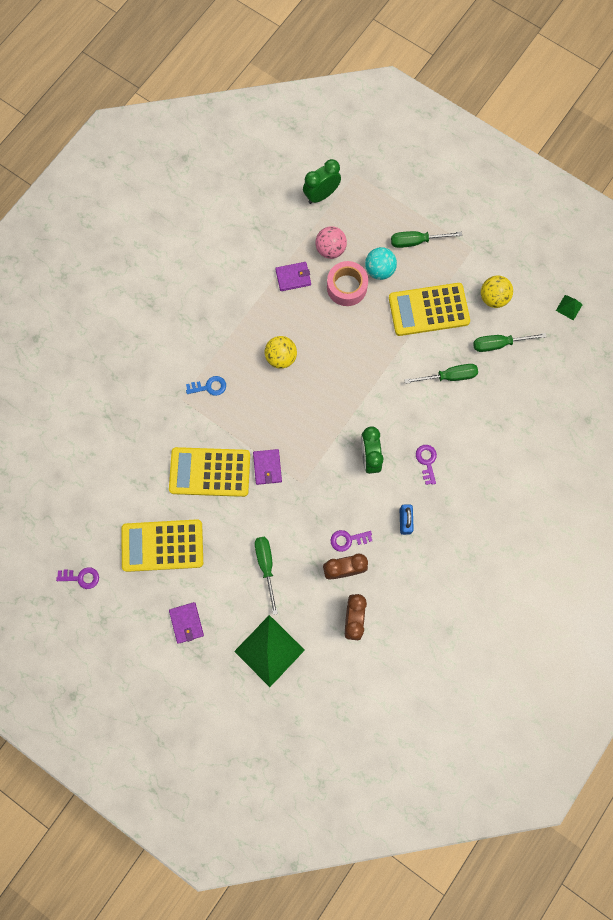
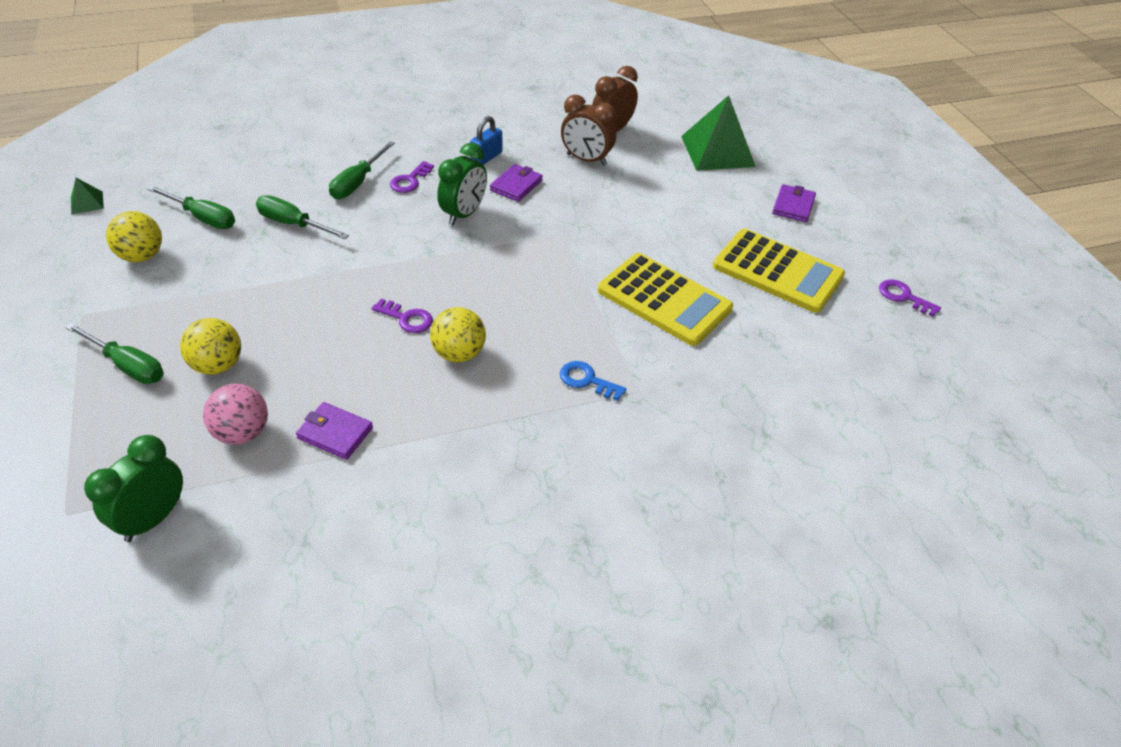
camera: 145 degrees left, 30 degrees down
purple wallet [253,449,282,485] -> purple wallet moved to [490,164,543,202]
green screwdriver [255,537,278,615] -> green screwdriver moved to [329,141,395,199]
green clock [303,159,341,204] -> green clock turned 120 degrees clockwise [84,435,183,542]
pink tape [327,261,368,306] -> none
purple key [331,530,372,552] -> purple key moved to [371,299,433,333]
turquoise ball [365,247,397,280] -> yellow ball [180,318,241,375]
yellow calculator [389,283,470,336] -> none

